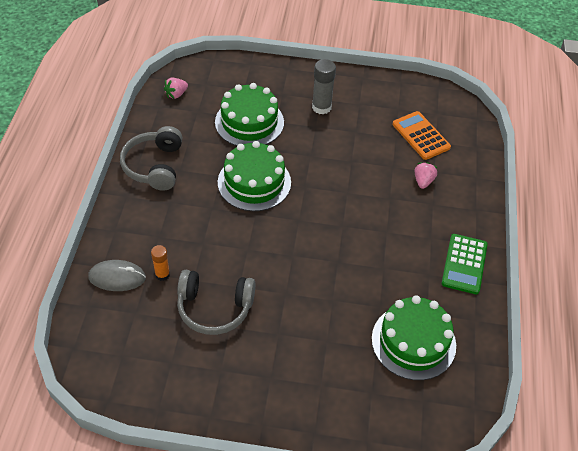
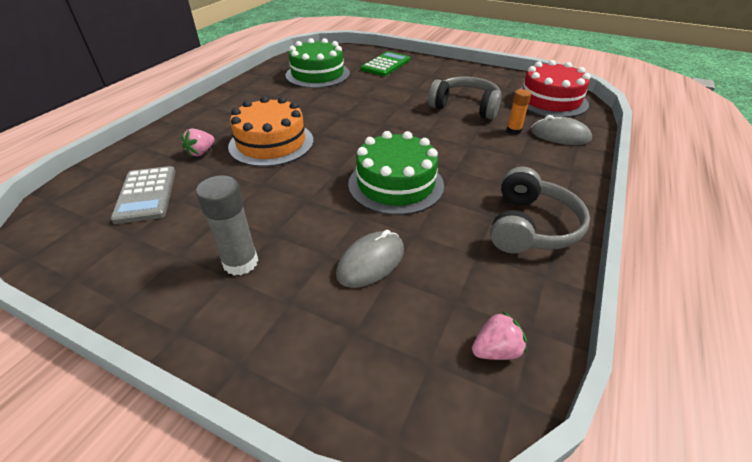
camera: 160 degrees left, 10 degrees down
green cake [215,83,284,146] -> grey mouse [336,230,404,288]
orange calculator [393,111,451,160] -> grey calculator [111,166,176,224]
green calculator [441,234,488,294] -> green calculator moved to [361,51,410,76]
none -> orange cake [228,96,314,167]
none -> red cake [520,60,591,117]

